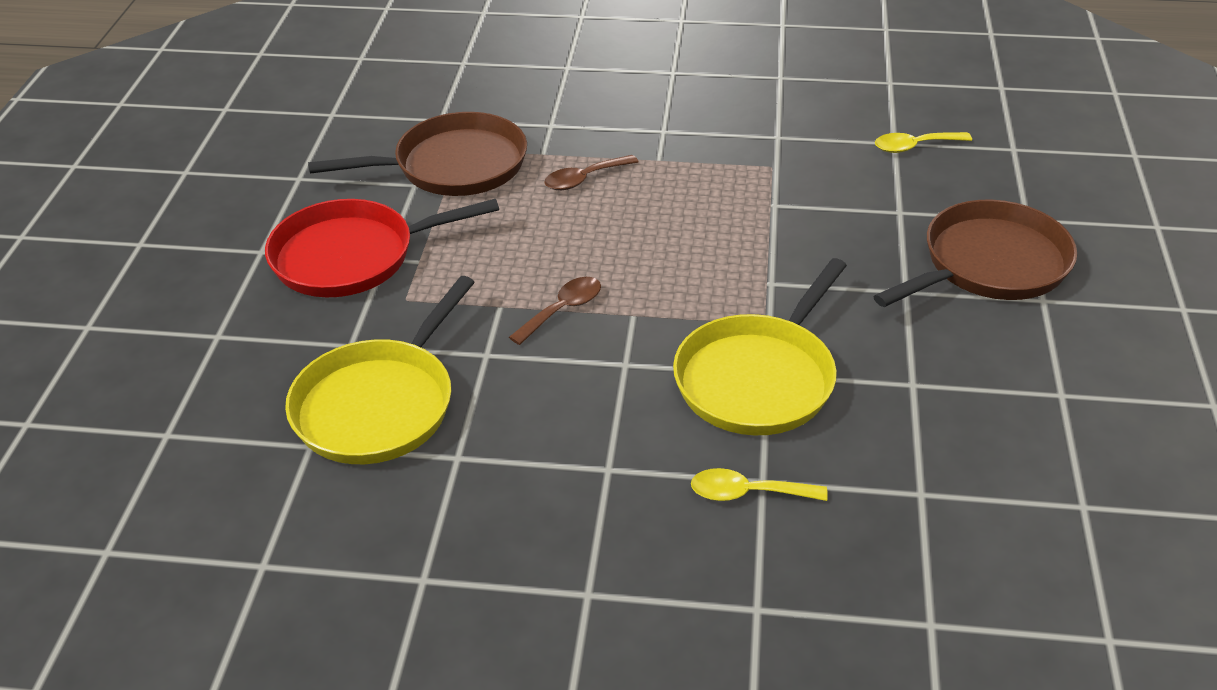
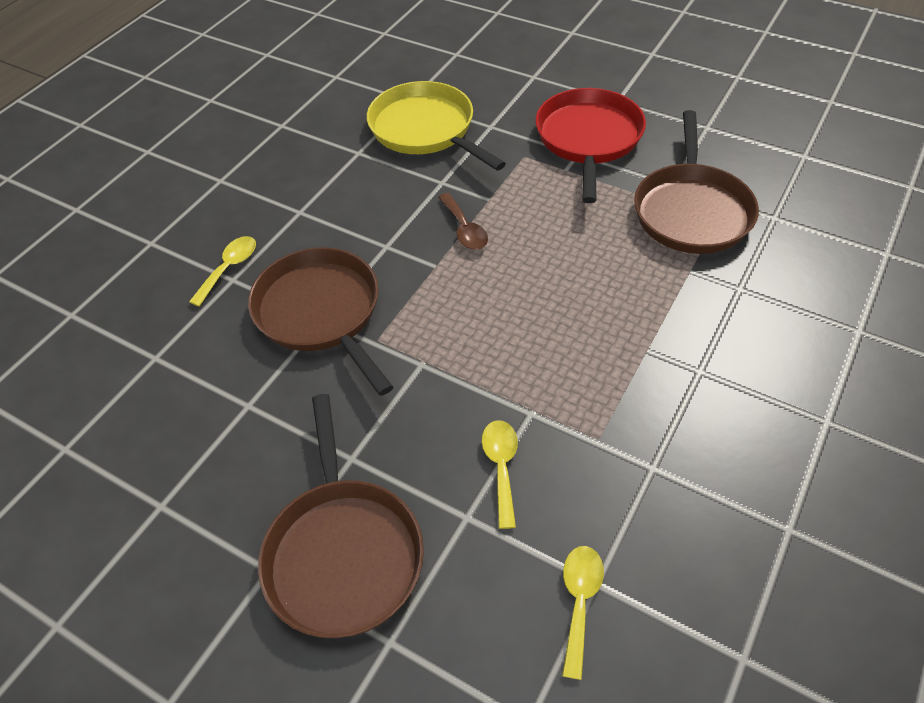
camera: 115 degrees right, 10 degrees up
brown spoon [544,155,639,190] -> none
yellow pan [673,258,847,435] -> brown pan [248,247,393,396]
none -> yellow spoon [482,420,518,529]

